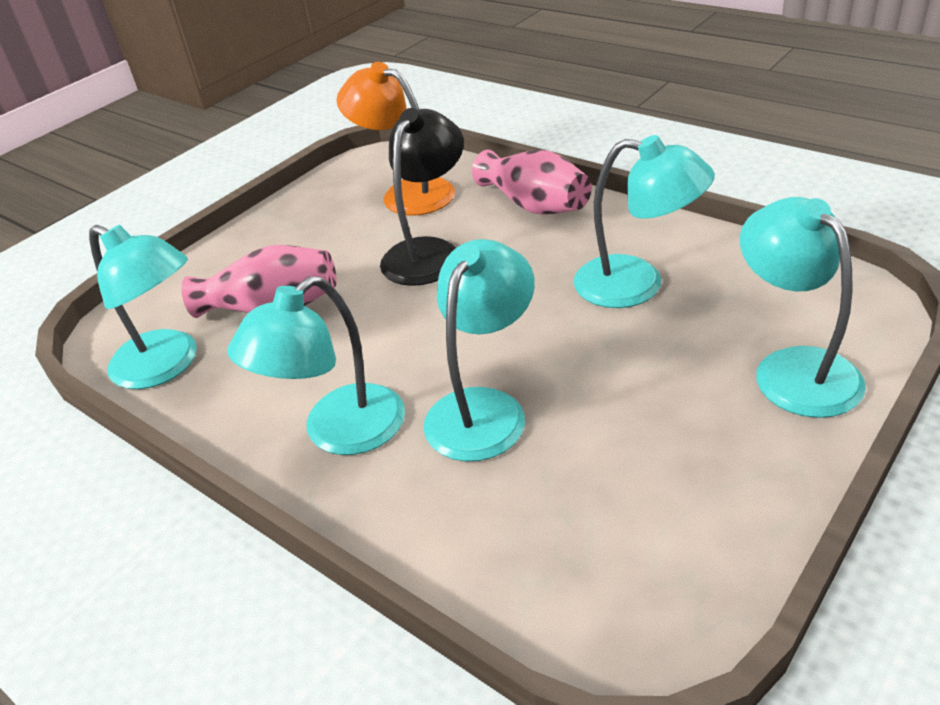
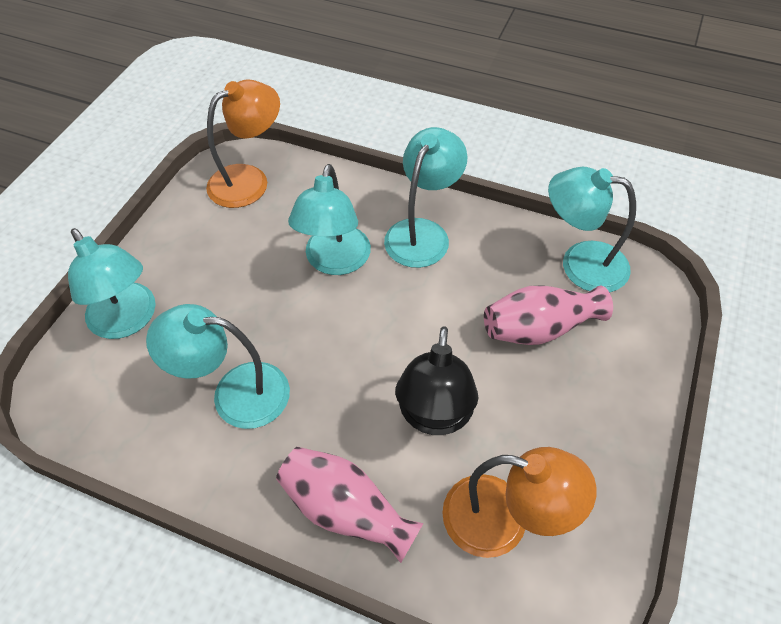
camera: 160 degrees right, 15 degrees up
none -> orange lamp [206,79,280,208]

